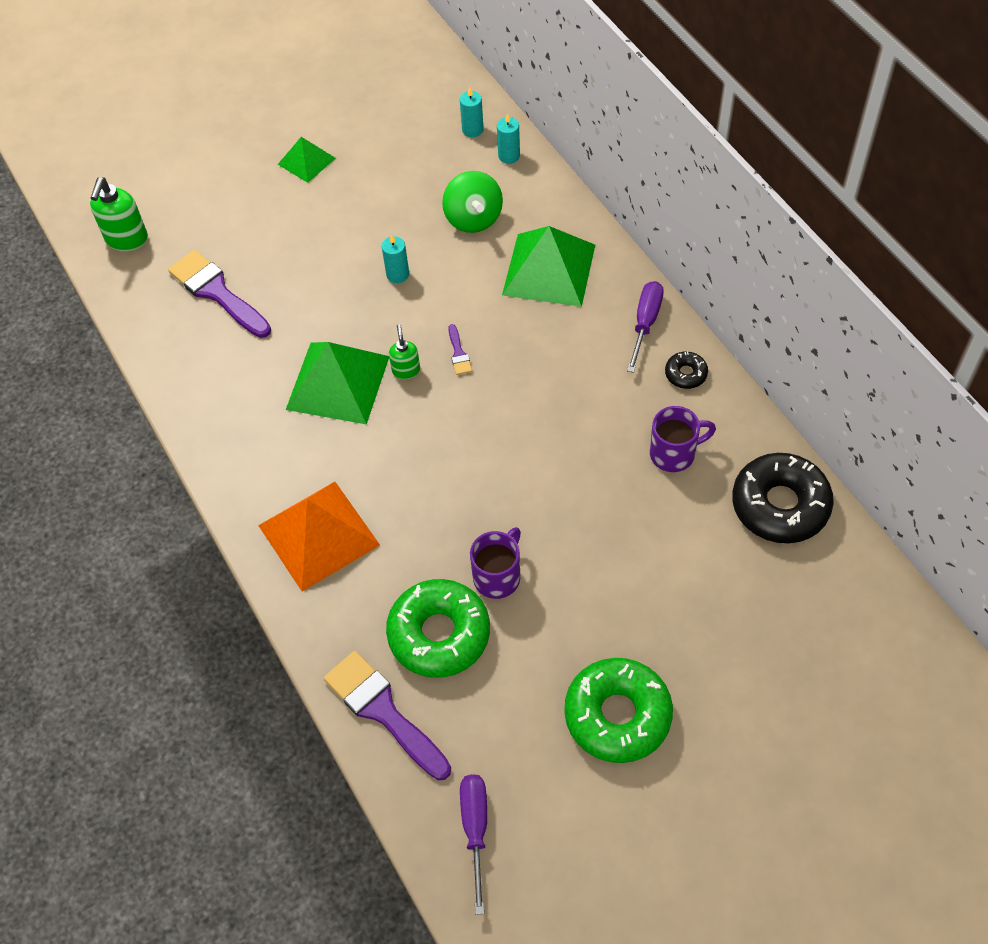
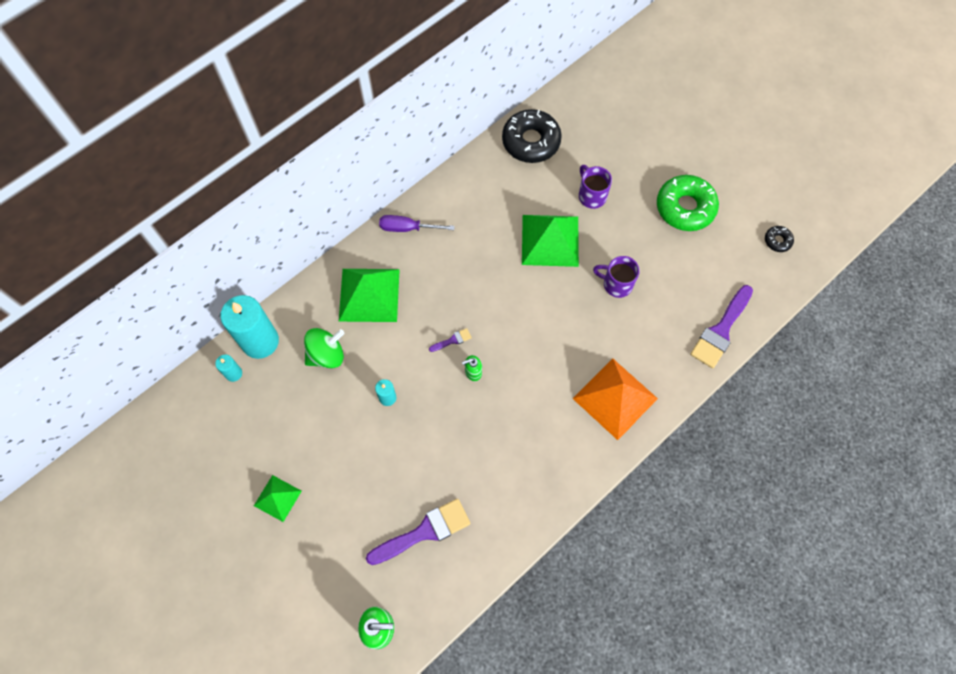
camera: 105 degrees left, 10 degrees up
purple brush [168,250,271,338] -> purple brush turned 150 degrees counterclockwise [366,499,471,565]
green pyramid [286,342,389,425] -> green pyramid moved to [522,215,579,267]
green donut [386,579,490,678] -> none
purple screwdriver [460,774,487,915] -> none
turquoise candle [497,113,520,164] -> turquoise candle [220,295,279,359], size x2.21
purple mug [650,406,716,472] -> purple mug moved to [579,165,612,209]
black donut [665,351,708,389] -> black donut moved to [765,226,794,252]

